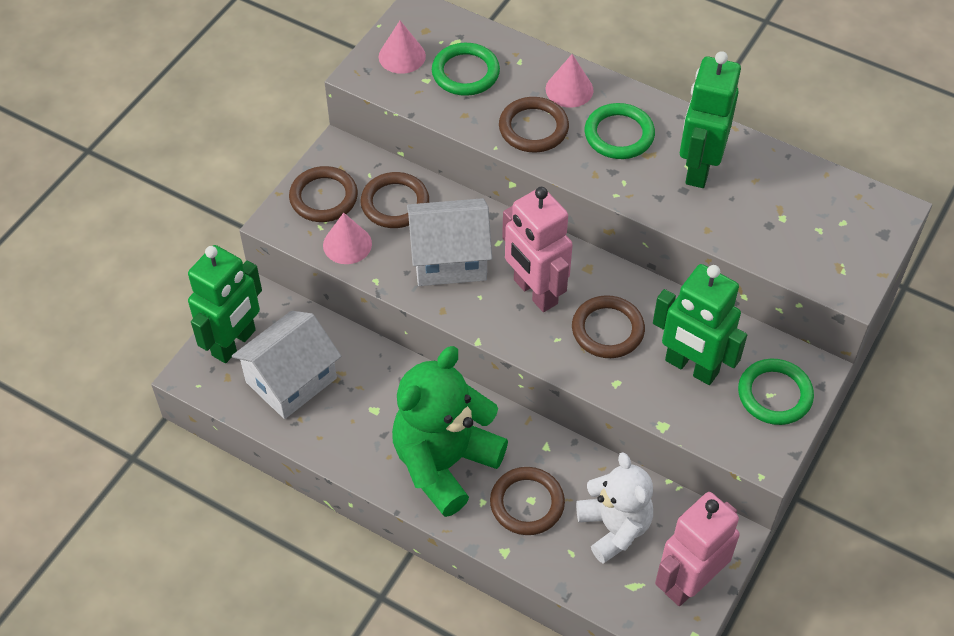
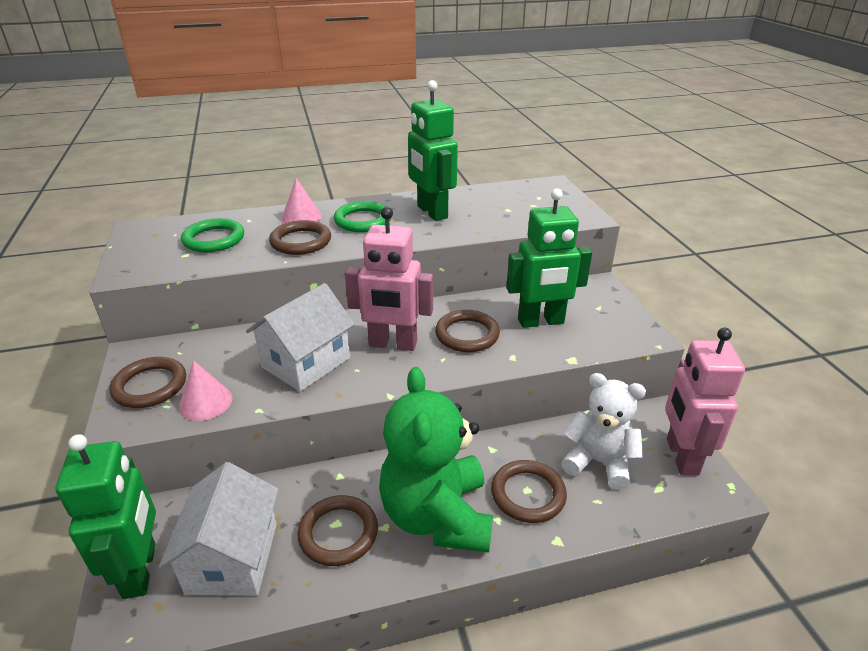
camera: 45 degrees left, 20 degrees down
brown ring [360,172,429,228] -> brown ring moved to [298,495,378,566]
pink cone [379,21,426,74] -> none
green ring [738,359,814,425] -> none

